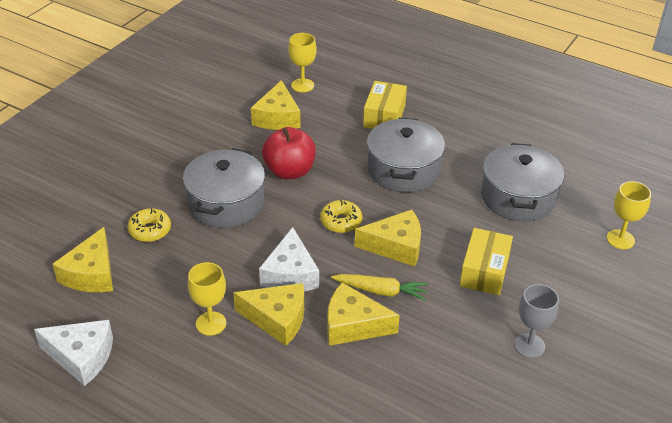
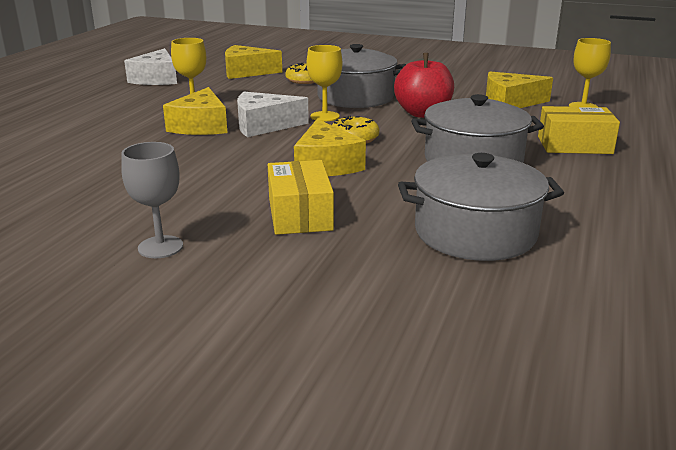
camera: 80 degrees right, 15 degrees down
yellow cheese [327,283,400,346] -> none
yellow carrot [331,274,428,300] -> none
yellow box [460,228,513,295] -> yellow box turned 75 degrees clockwise [268,160,334,235]
yellow goblet [607,181,651,249] -> yellow goblet moved to [307,45,342,121]

